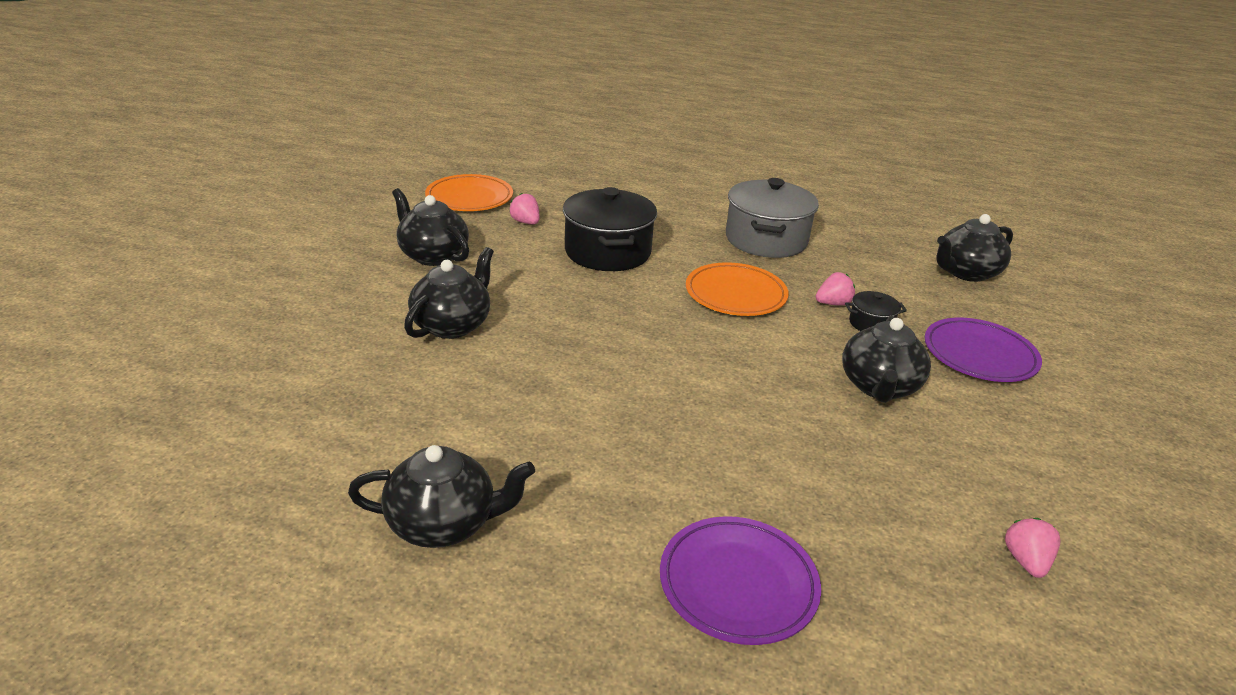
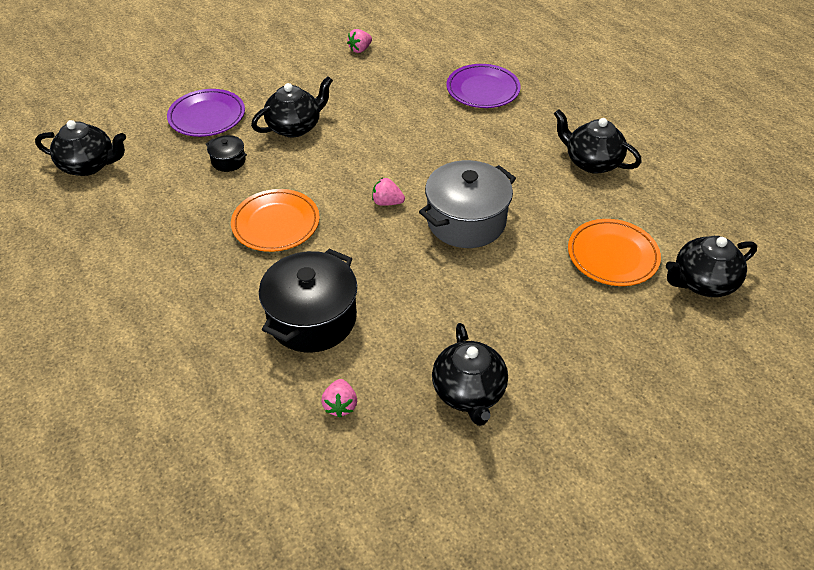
camera: 140 degrees left, 15 degrees up
black teapot [404,247,494,339] -> black teapot moved to [666,236,757,297]
orange plate [425,174,513,211] -> orange plate moved to [568,219,661,286]
grey pot [726,178,819,258] -> grey pot moved to [419,160,516,248]
pink strawberry [816,272,855,306] -> pink strawberry moved to [372,178,405,206]

